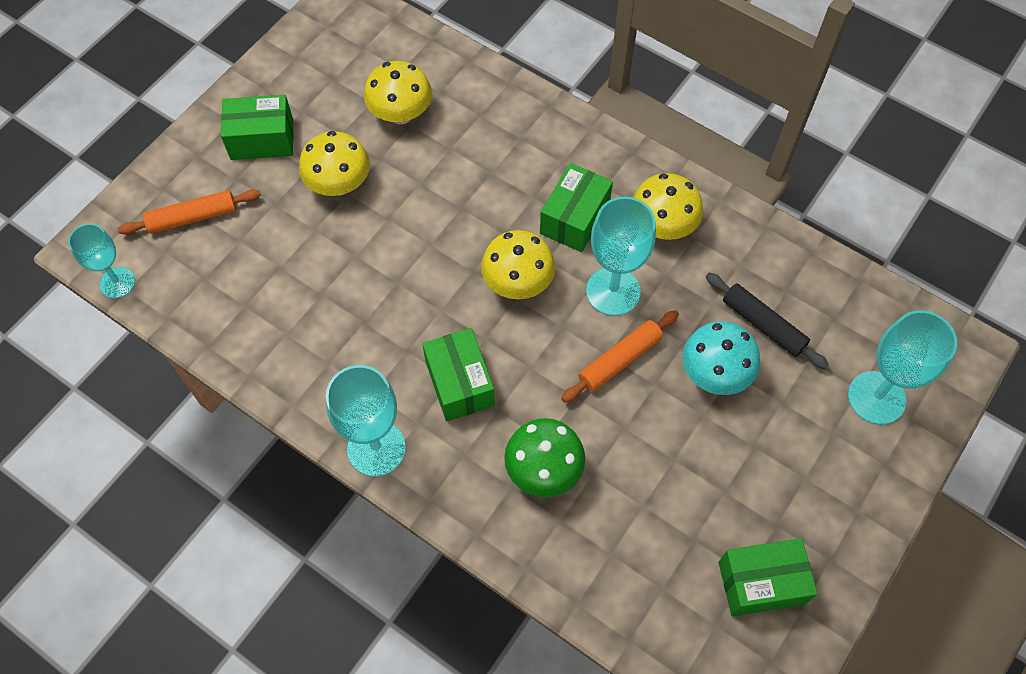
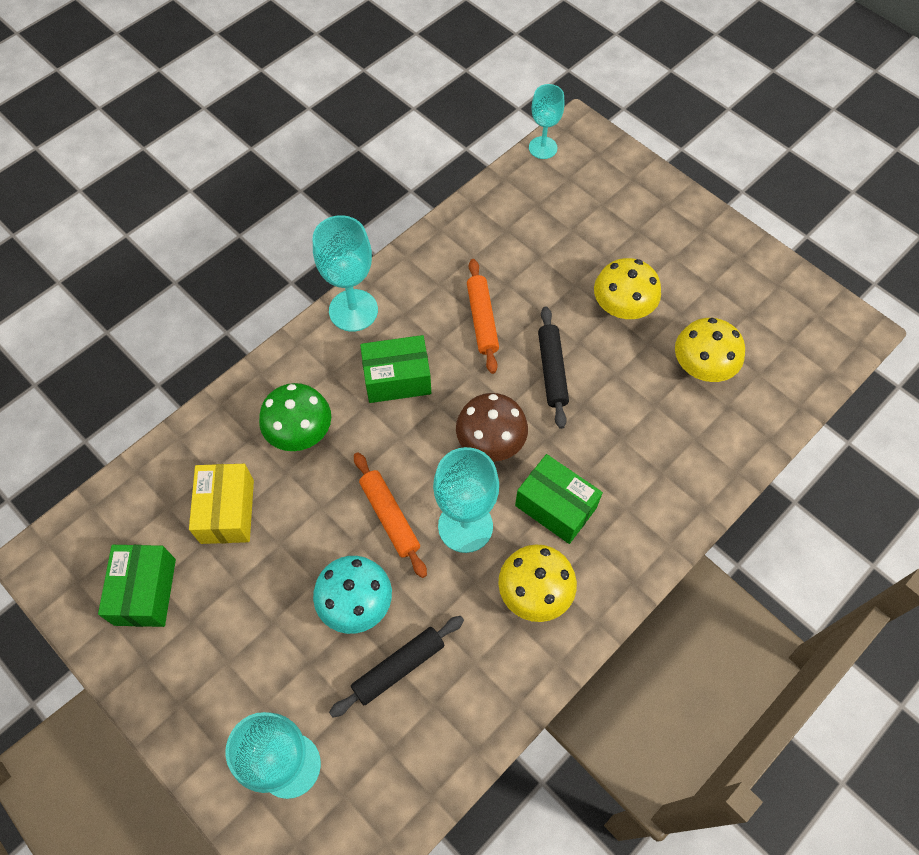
camera: 100 degrees right, 0 degrees up
orange rolling pin [118,189,261,235] -> orange rolling pin moved to [467,259,499,374]
green box [221,95,293,160] -> none
yellow mushroom [481,230,555,299] -> brown mushroom [456,393,528,462]
none -> yellow box [189,464,254,544]
none -> black rolling pin [538,306,569,429]

